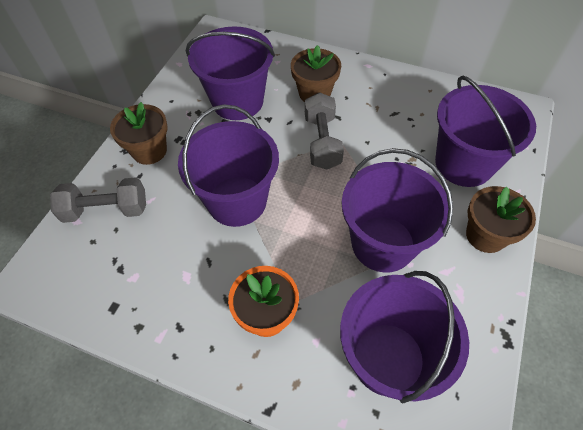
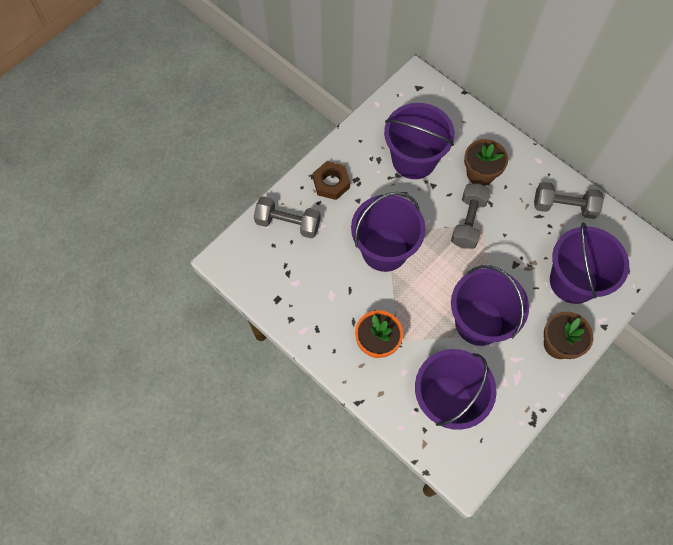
camera: 20 degrees right, 10 degrees up
brown flower pot [110,102,168,165] -> brown nut [313,161,350,200]
none -> grey dumbbell [534,182,604,219]

